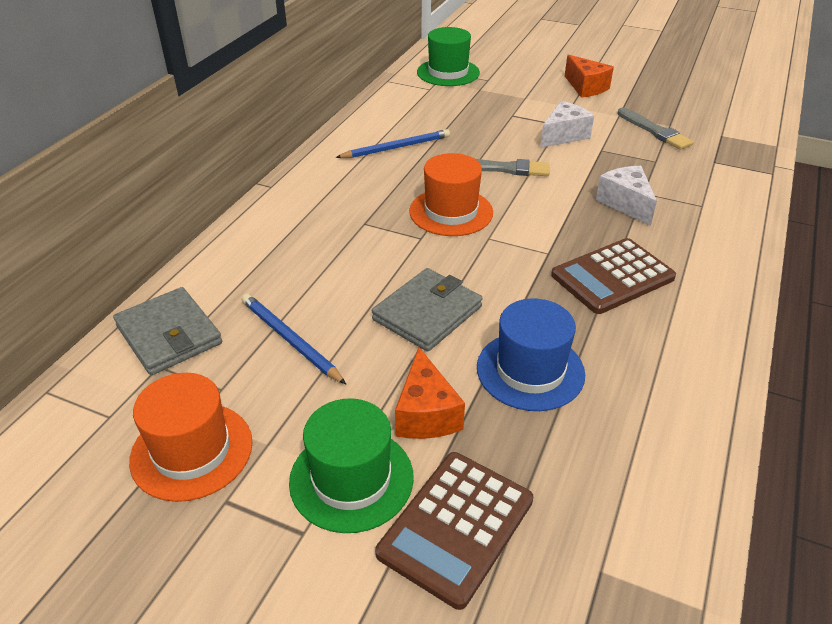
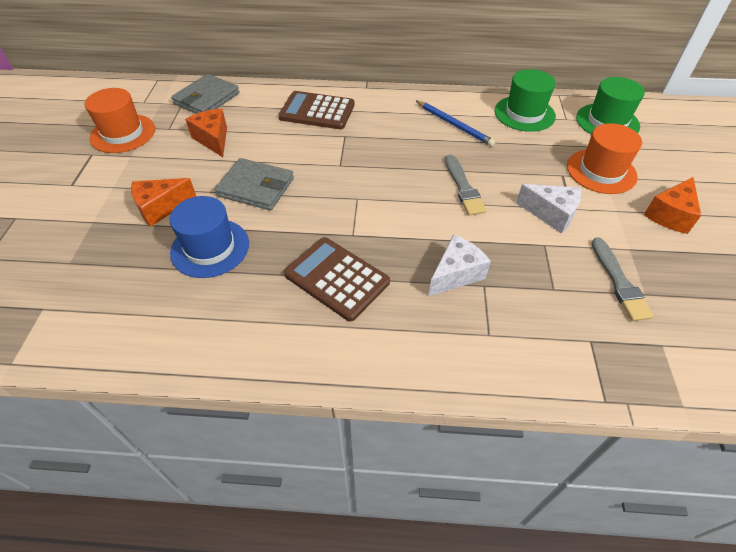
camera: 70 degrees right, 10 degrees up
blue pencil [242,294,346,384] -> orange cheese [185,109,227,157]
green hat [289,398,414,533] -> green hat moved to [494,69,556,132]
brown calculator [375,452,533,610] -> brown calculator moved to [278,91,355,129]
orange hat [409,153,493,236] -> orange hat moved to [567,123,642,194]
grey brush [617,108,694,150] -> grey brush turned 45 degrees counterclockwise [591,237,654,321]

